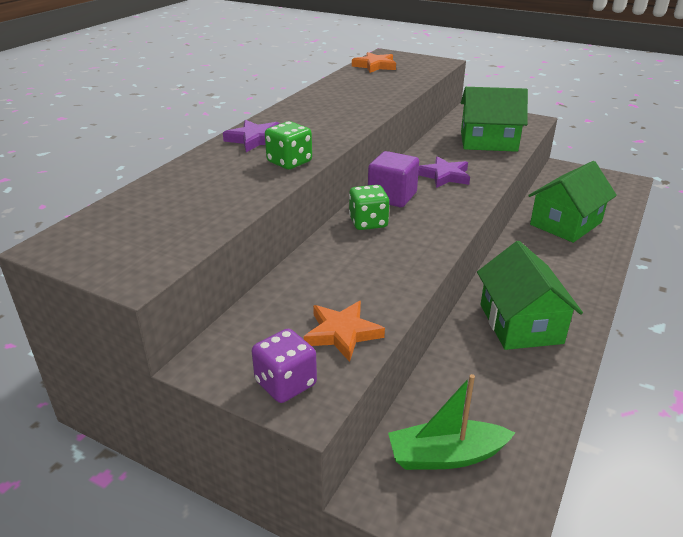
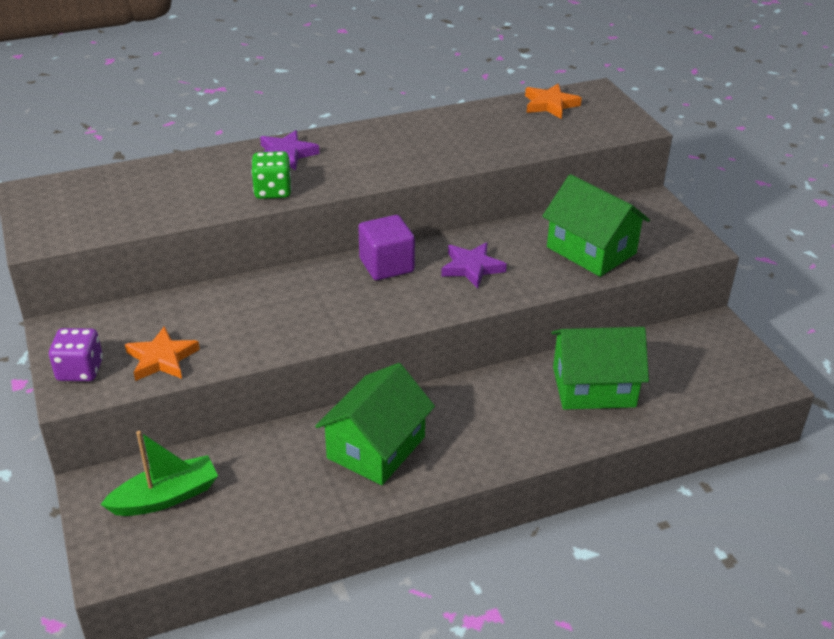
camera: 40 degrees right, 5 degrees up
green dice [349,185,389,230] -> none
green boat [388,374,515,470] -> green boat turned 120 degrees clockwise [100,431,218,516]

